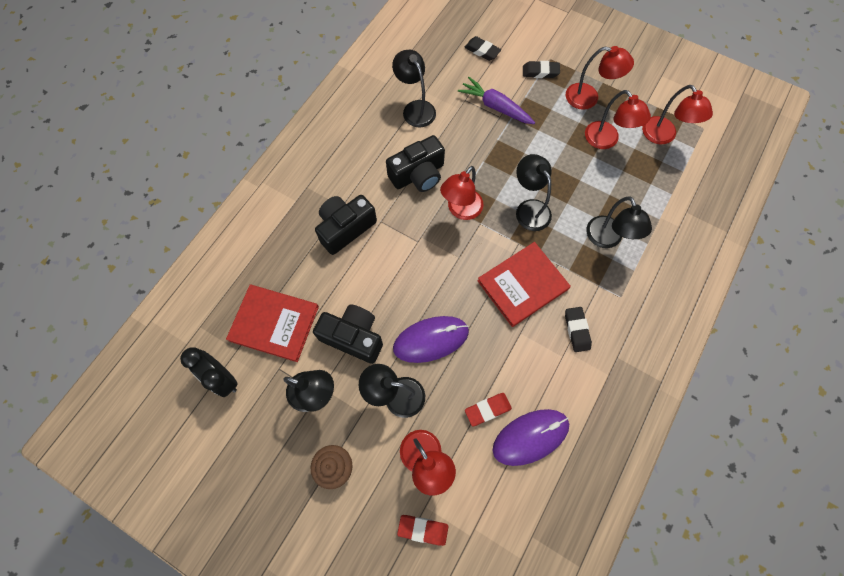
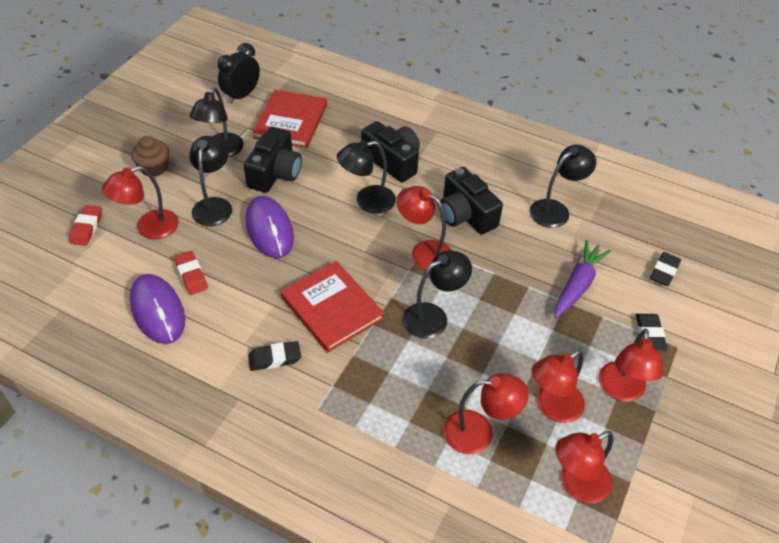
camera: 85 degrees right, 20 degrees down
black lamp [586,197,652,248] -> black lamp moved to [337,140,396,214]
none -> red lamp [443,373,529,454]

